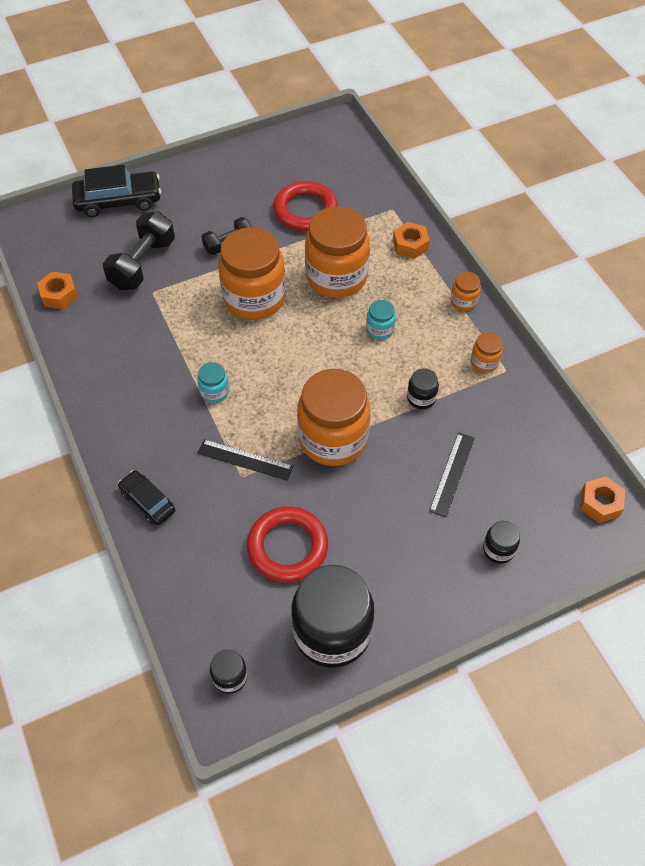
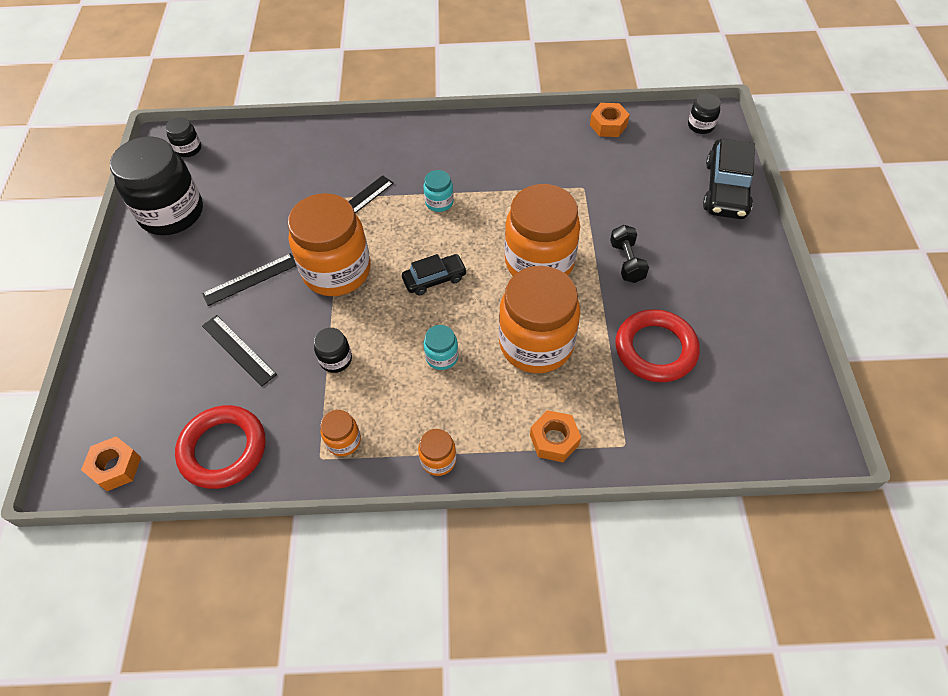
camera: 115 degrees right, 0 degrees up
black dumbbell [103,211,175,290] -> none
black car [118,470,176,525] -> black car moved to [402,254,467,295]
red ring [247,506,328,582] -> red ring moved to [175,405,265,489]
black jar [483,521,520,564] -> black jar moved to [688,94,721,134]
none -> black ruler [202,253,297,306]

